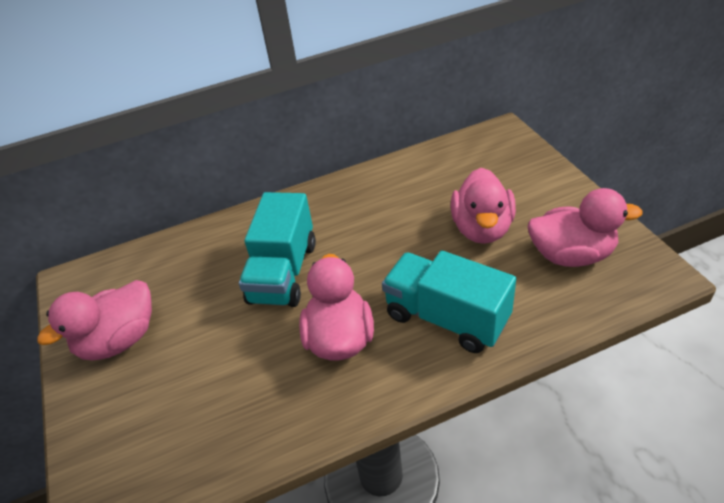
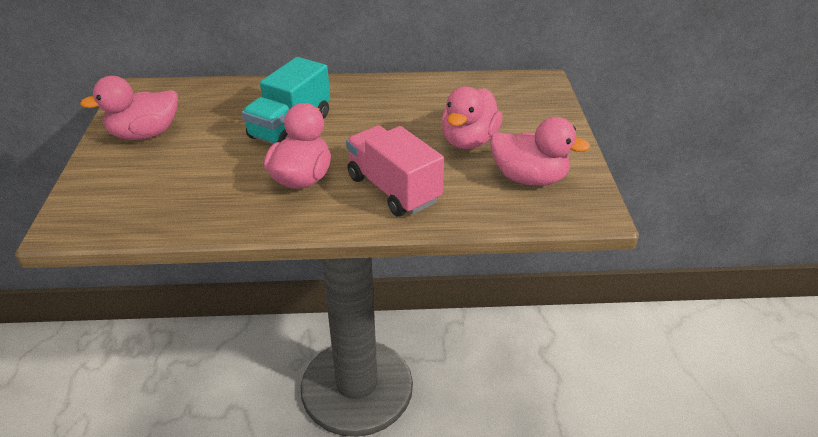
camera: 15 degrees right, 5 degrees down
turquoise truck [382,251,516,353] -> pink truck [346,126,444,216]

